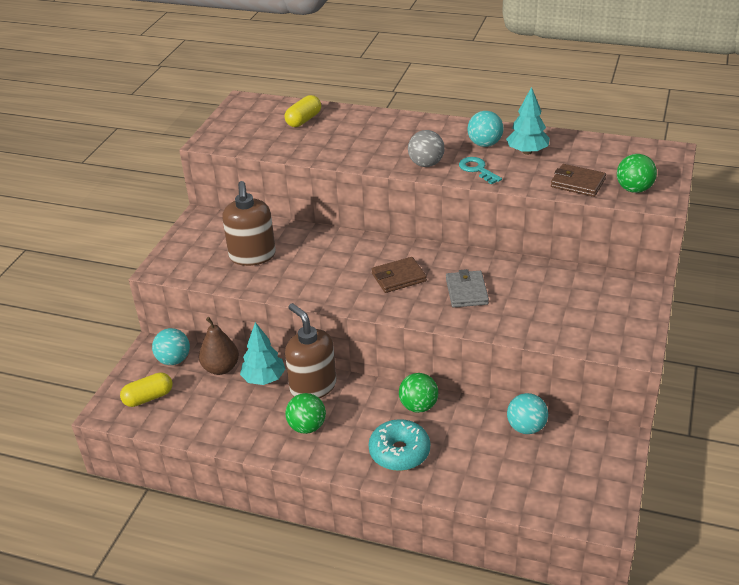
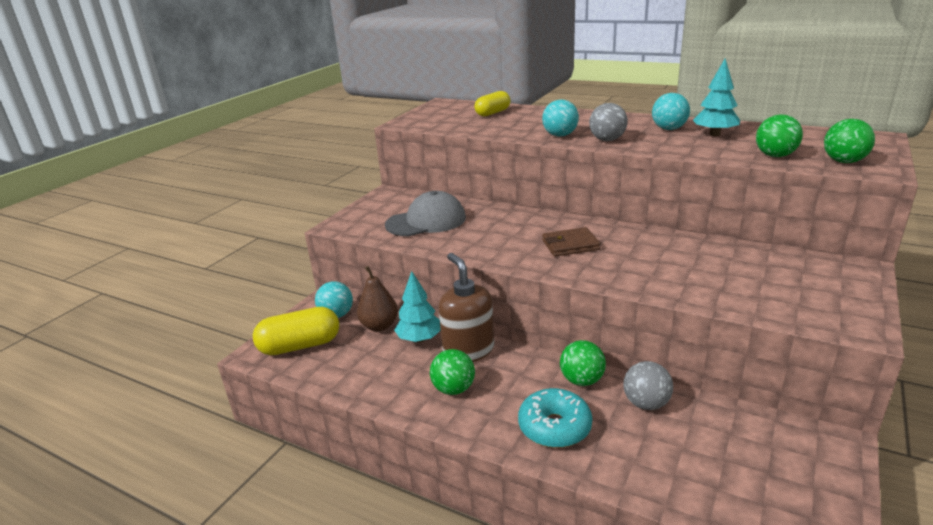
camera: 10 degrees right, 10 degrees down
yellow capsule [120,372,173,407] -> yellow capsule [253,307,339,355], size x1.53
brown soap dispenser [222,181,276,266] -> grey cap [385,191,466,236]
grey wallet [446,269,489,307] -> none
turquoise key [459,157,502,185] -> none
turquoise ball [507,393,548,434] -> turquoise ball moved to [542,100,579,137]
brown wallet [551,164,606,197] -> green ball [756,115,803,157]
none -> grey ball [623,361,673,410]

